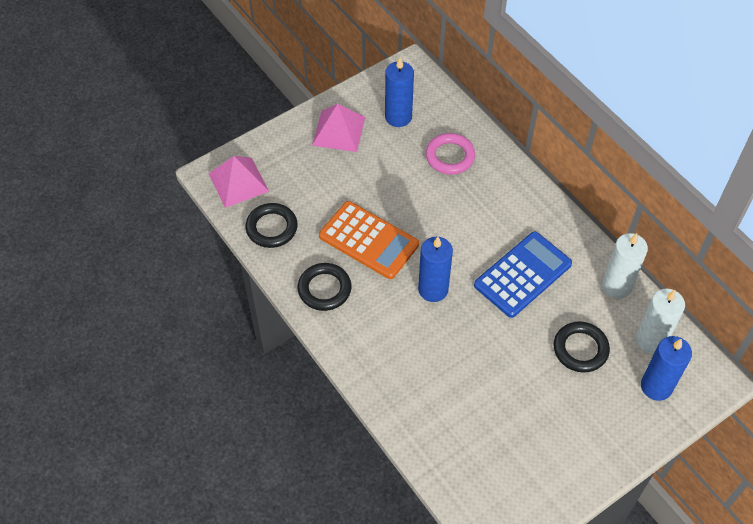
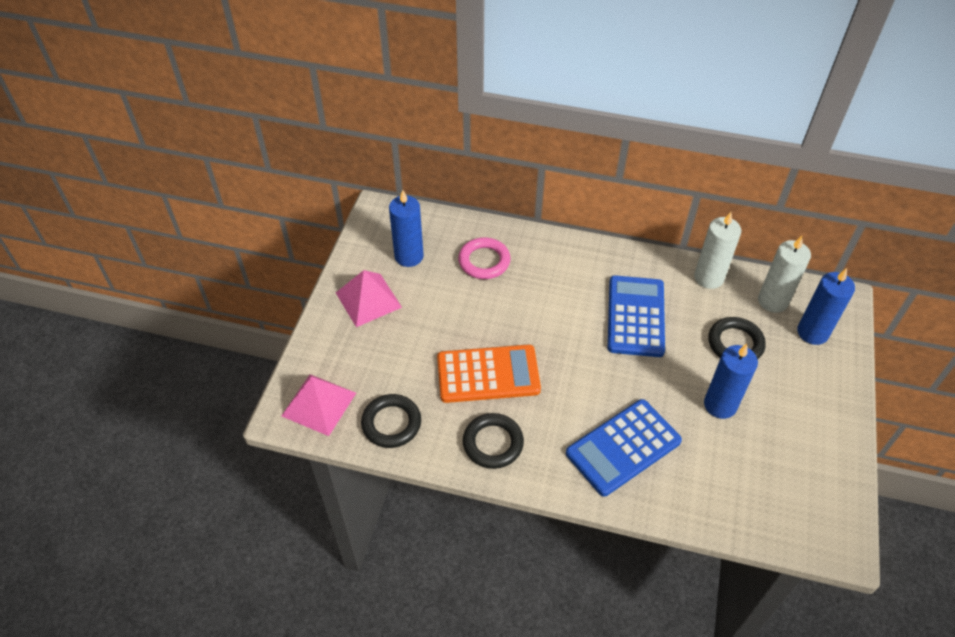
camera: 40 degrees left, 5 degrees down
blue candle [418,237,453,302] -> blue candle moved to [704,344,758,419]
none -> blue calculator [566,399,682,497]

